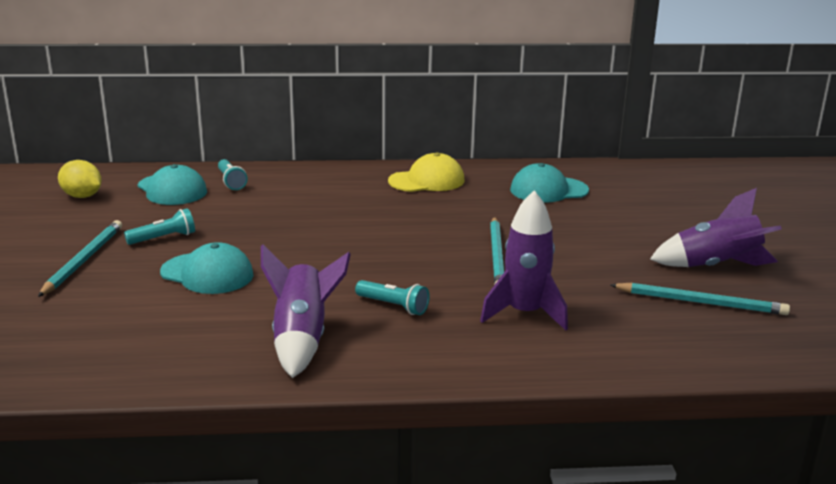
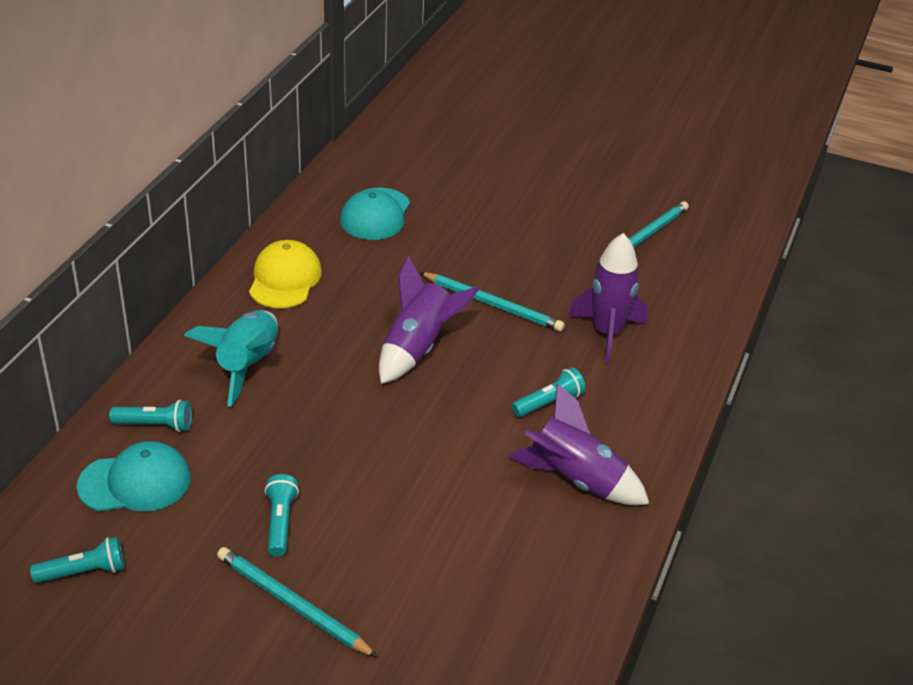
camera: 65 degrees left, 15 degrees up
yellow lemon [58,160,102,198] -> turquoise flashlight [30,537,125,583]
turquoise cap [160,242,253,294] -> none
purple rocket [650,188,782,267] -> purple rocket moved to [379,256,479,384]
none -> turquoise rocket [184,310,278,407]

